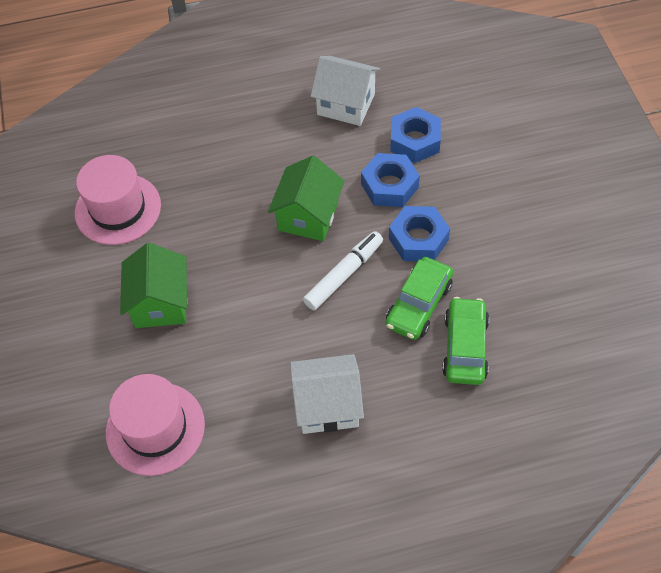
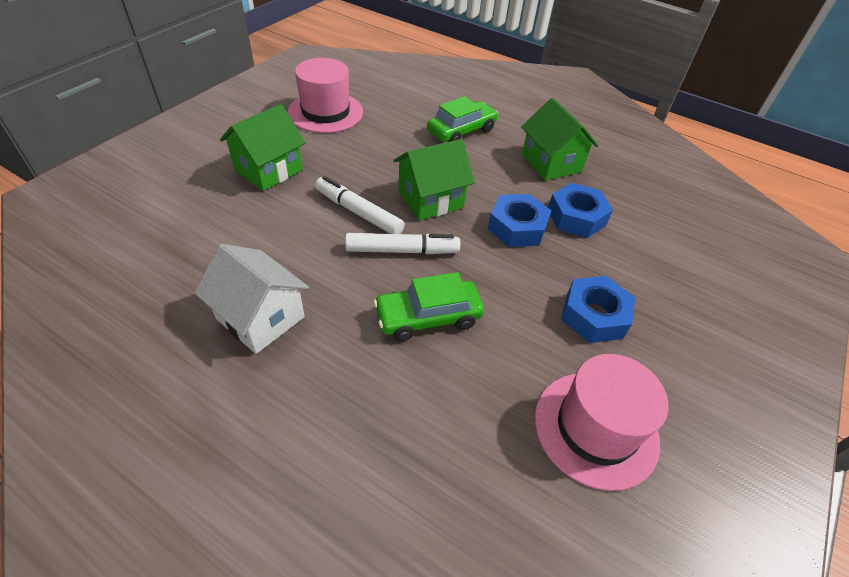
camera: 40 degrees right, 10 degrees down
pink hat [106,374,205,476] -> pink hat moved to [535,354,668,491]
white house [310,56,380,126] -> green house [521,98,599,181]
blue nut [389,206,450,261] -> blue nut moved to [561,276,635,343]
green car [442,297,489,385] -> green car moved to [427,96,498,142]
none -> white marker [315,176,405,234]

